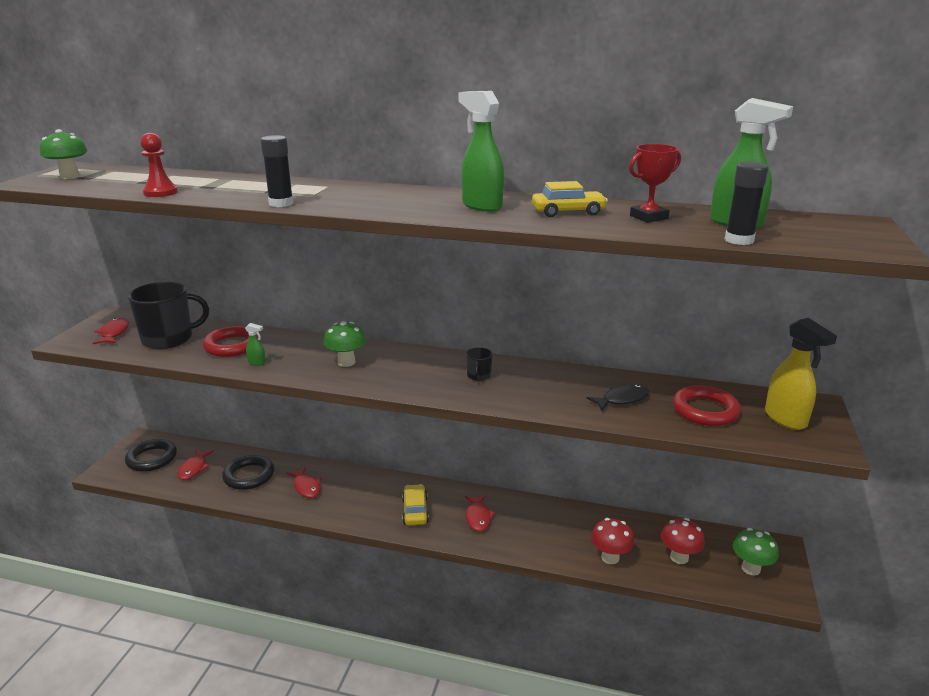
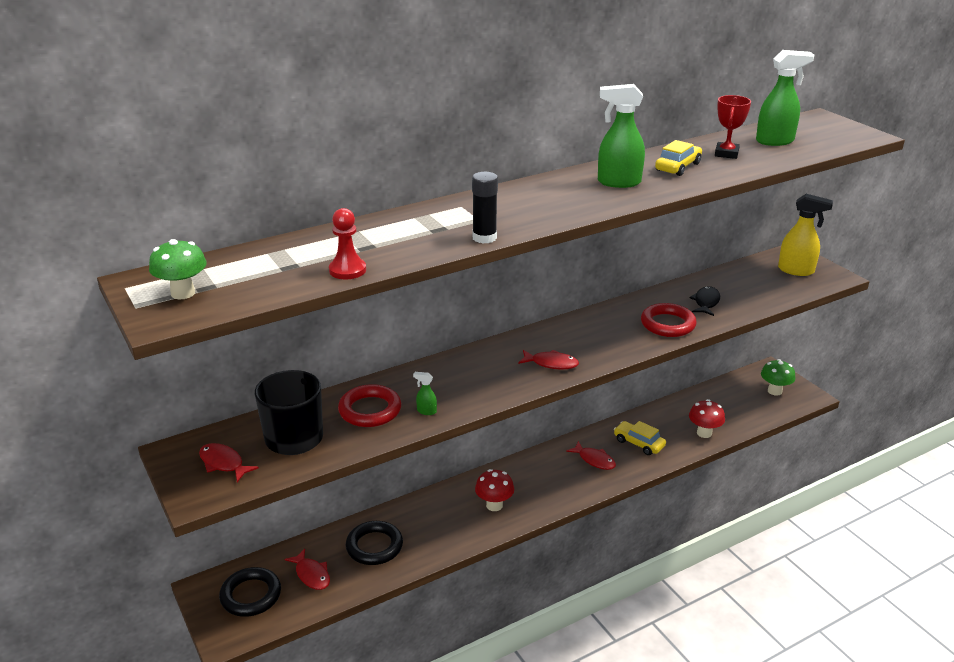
camera: 45 degrees left, 5 degrees up
green spray bottle [245,323,266,366] -> green spray bottle turned 135 degrees counterclockwise [413,372,437,415]
red fish [287,466,321,498] -> red fish moved to [518,350,579,369]
green mushroom [323,321,366,367] -> none
yellow car [402,484,429,525] -> yellow car moved to [614,421,666,455]
black mug [466,347,492,381] -> none
red mushroom [661,518,705,564] -> red mushroom moved to [475,469,514,511]
red ring [673,385,741,426] -> red ring moved to [641,303,697,337]
black glue stick [725,162,768,245] -> none

